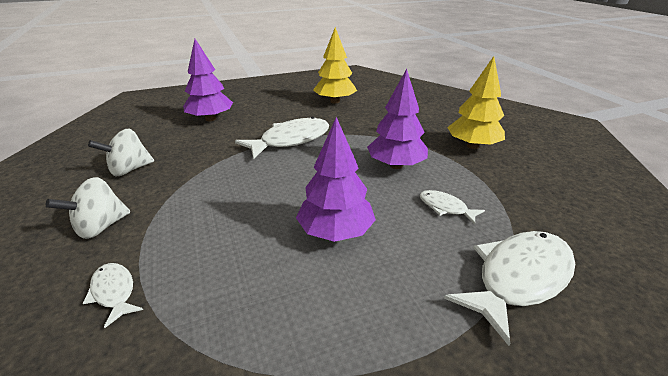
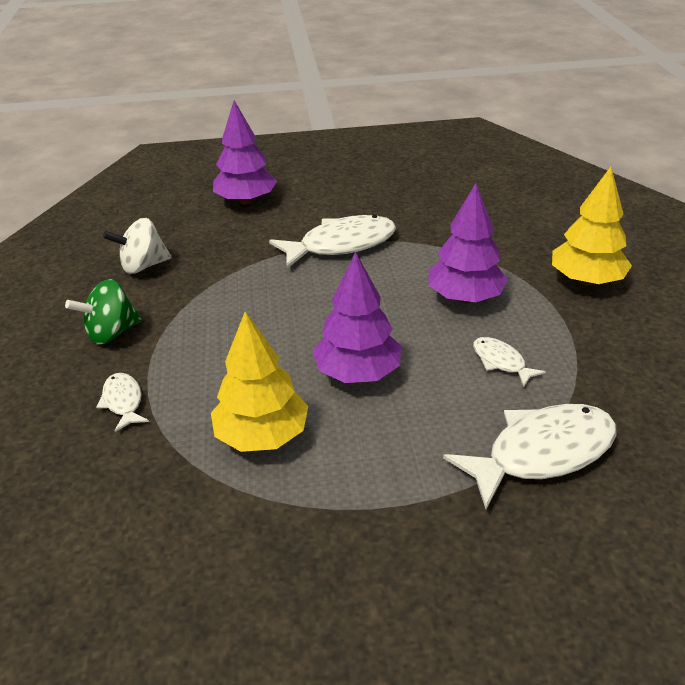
camera: 15 degrees right, 5 degrees up
white spinning top [46,177,130,239] -> green spinning top [65,279,142,344]
yellow tree [313,27,357,103] -> yellow tree moved to [211,311,308,452]

